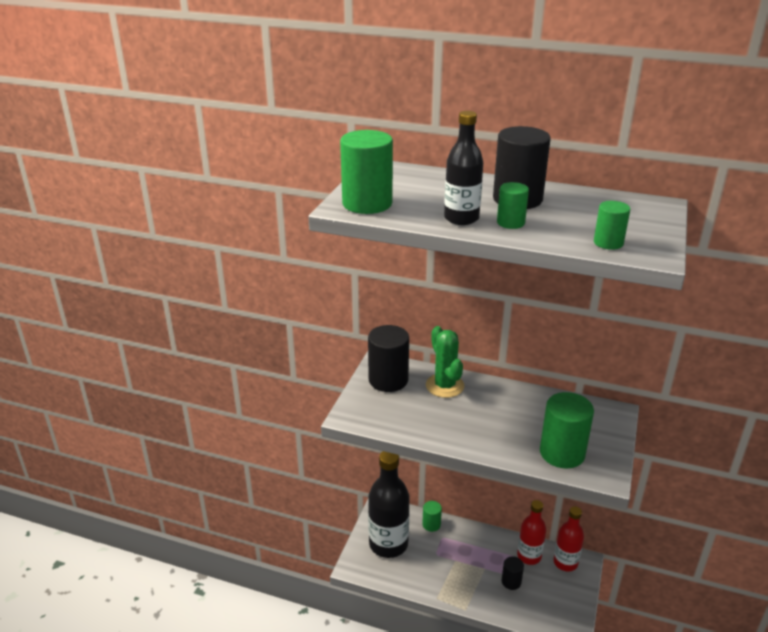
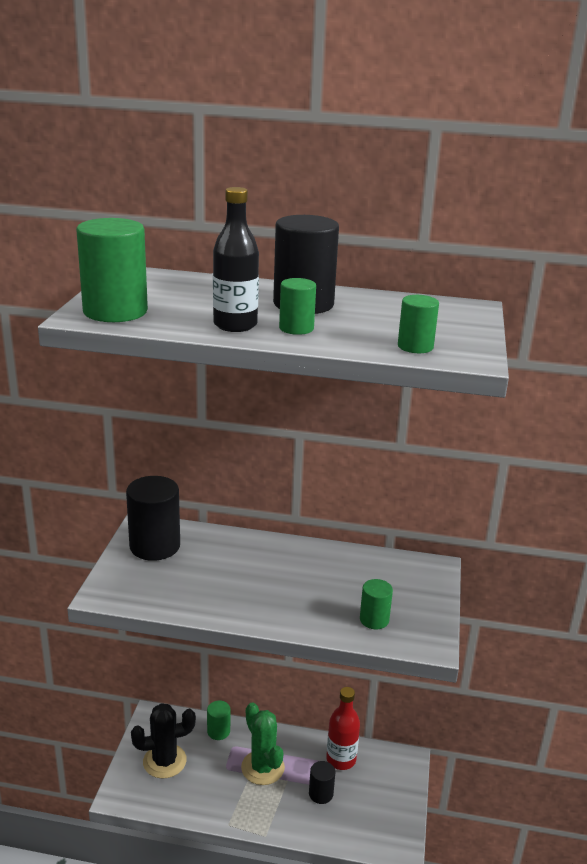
camera: 10 degrees left, 5 degrees down
black bottle [368,451,410,558] -> black cactus [131,703,196,779]
green cactus [426,326,464,398] -> green cactus moved to [241,702,285,785]
green cylinder [540,392,594,469] -> green cylinder [360,579,393,629], size x0.53
red bottle [554,506,584,571] -> none

